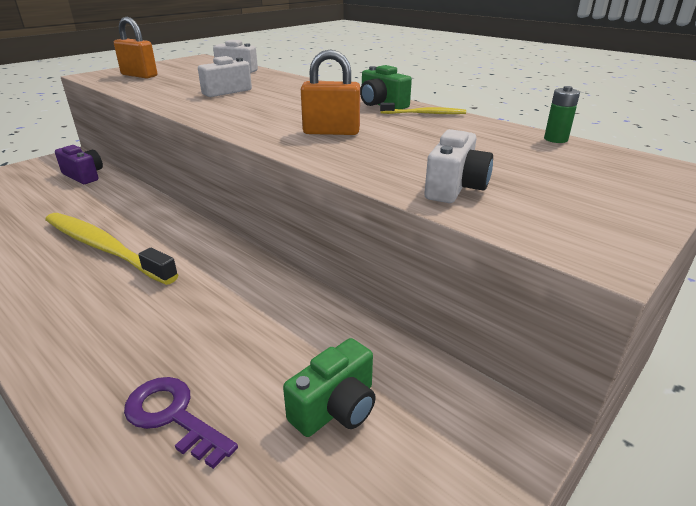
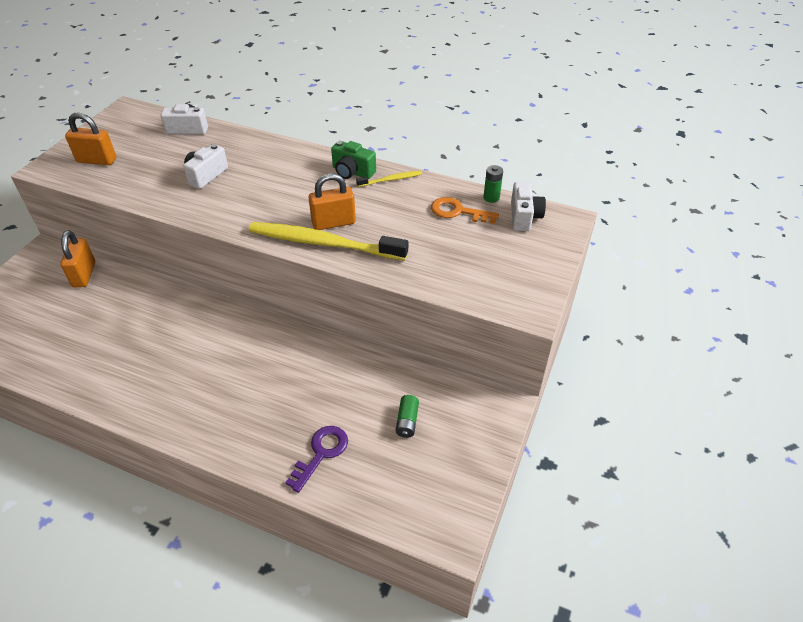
camera: 20 degrees left, 15 degrees up
yellow toothbrush [45,213,178,285] -> yellow toothbrush moved to [249,222,408,260]
purple camera [55,145,103,184] -> orange padlock [61,230,95,287]
purple key [124,377,238,469] -> purple key turned 105 degrees clockwise [285,426,348,493]
green camera [283,338,376,437] -> green battery [396,395,419,438]
white camera [424,129,493,203] -> white camera moved to [511,182,546,231]
none -> orange key [431,197,499,224]

